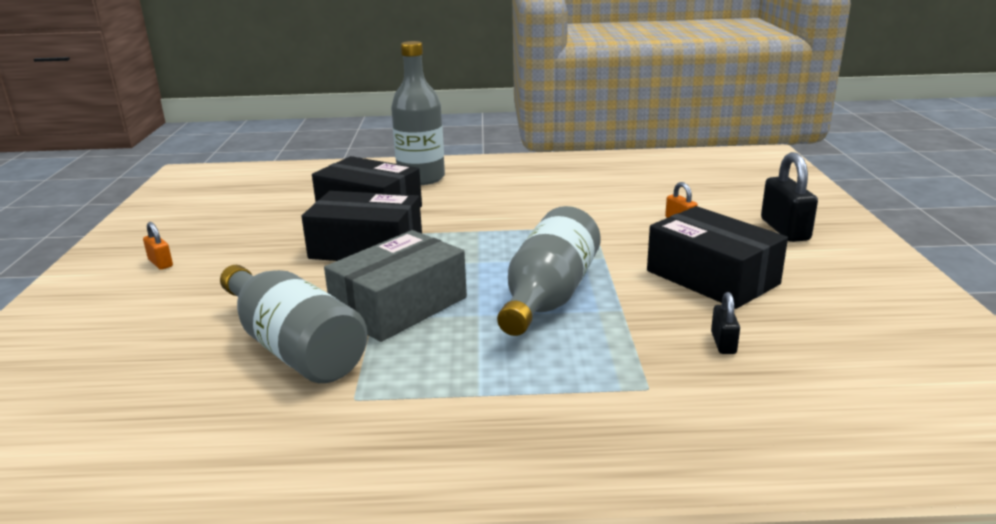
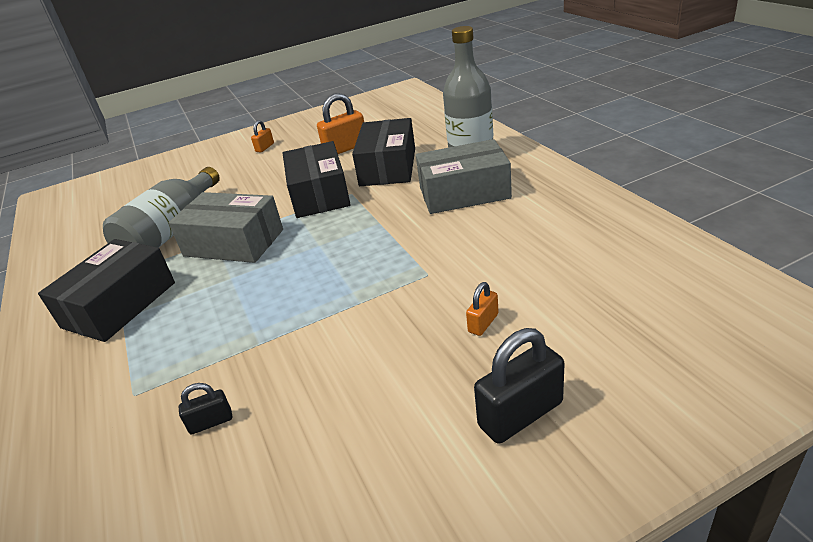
camera: 70 degrees right, 10 degrees up
grey bottle [497,206,601,336] -> none
black box [647,206,788,309] -> black box moved to [38,239,175,342]
none -> orange padlock [317,93,364,154]
none -> grey box [416,139,512,214]

